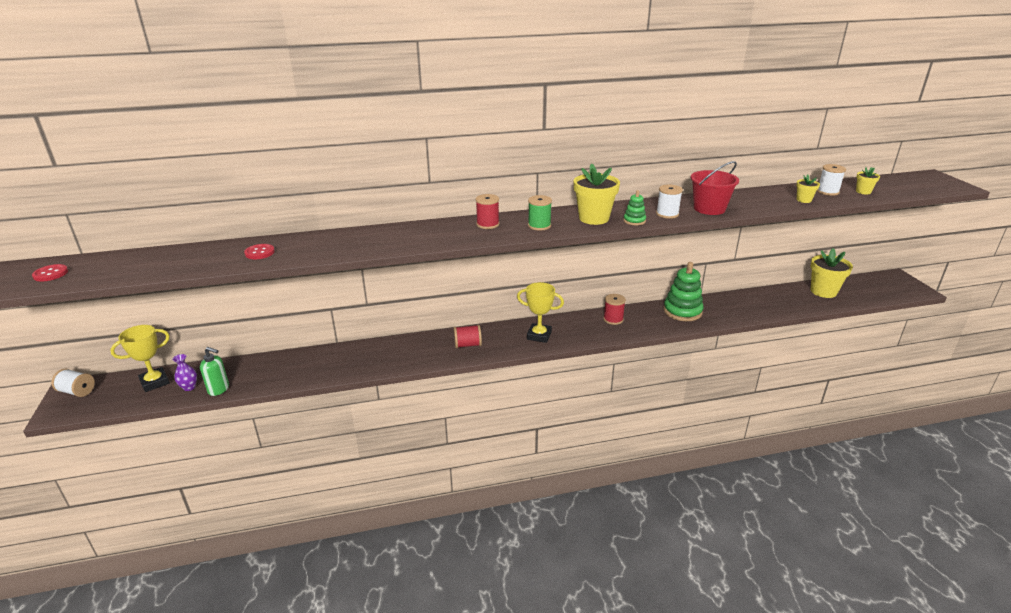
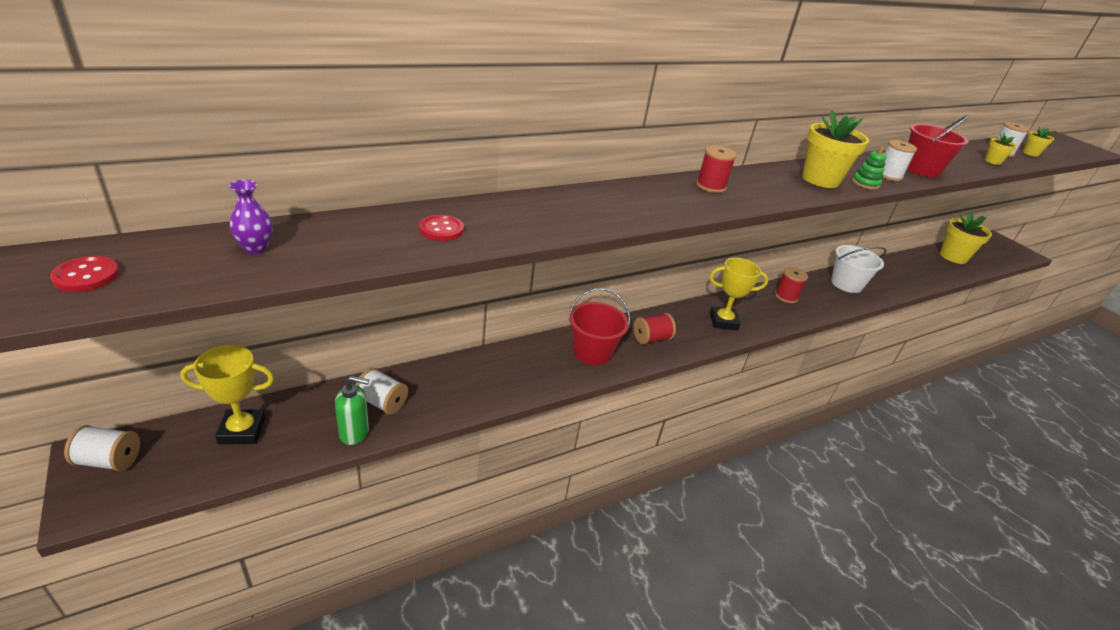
camera: 20 degrees left, 5 degrees up
yellow trophy [110,325,170,392] -> yellow trophy turned 45 degrees clockwise [180,345,274,444]
purple vase [172,354,197,391] -> purple vase moved to [229,180,273,254]
green spool [528,195,552,231] -> none
green stacking toy [664,262,704,321] -> white bucket [831,245,887,293]
none -> white spool [356,368,408,415]
none -> red bucket [568,288,630,365]

